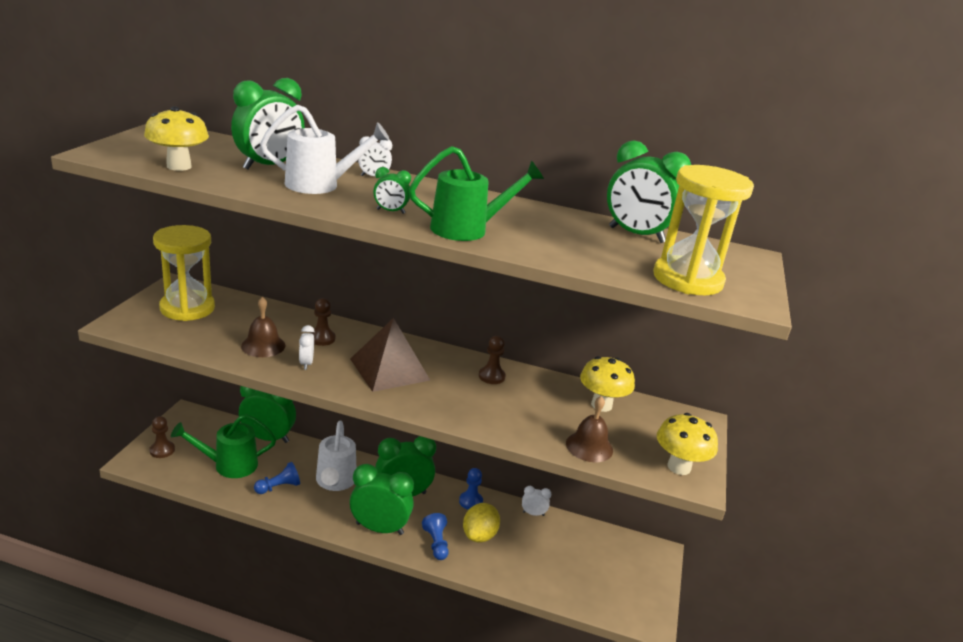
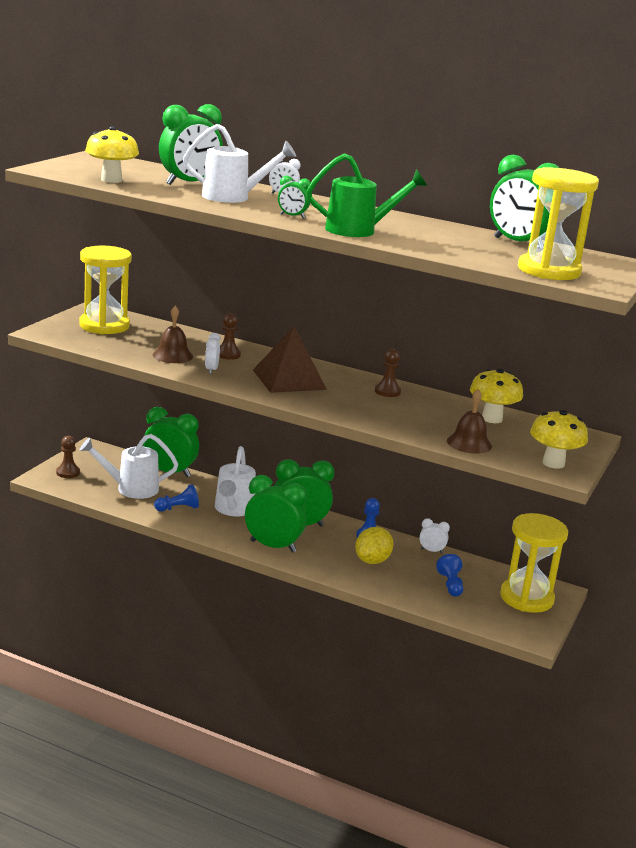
camera: 10 degrees right, 5 degrees down
green watering can [171,414,276,478] -> white watering can [79,434,178,499]
blue pawn [422,513,449,560] -> blue pawn moved to [436,554,463,597]
none -> yellow hourglass [500,513,568,613]

